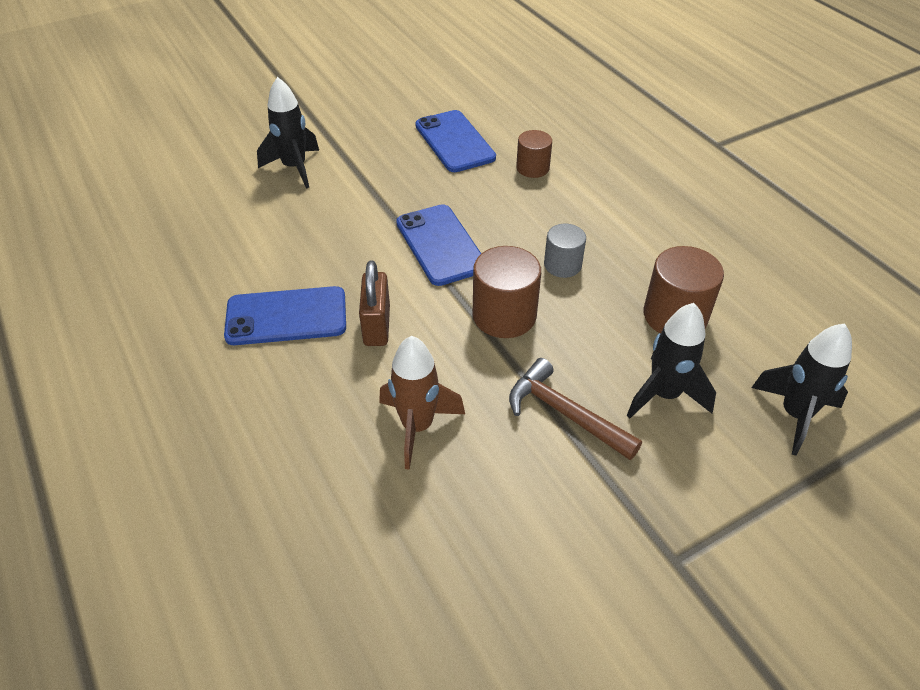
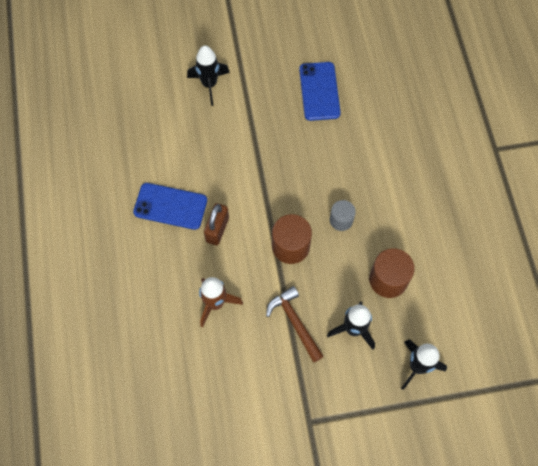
camera: 20 degrees right, 20 degrees up
blue phone [396,204,481,286] -> none
brown cylinder [516,130,552,178] -> none

